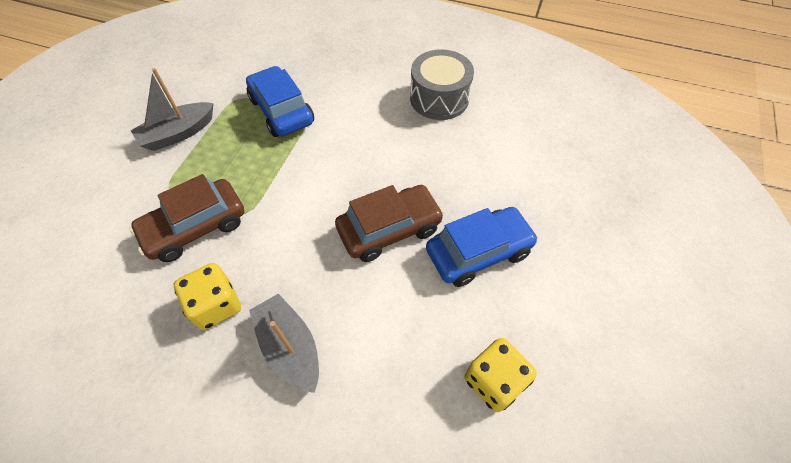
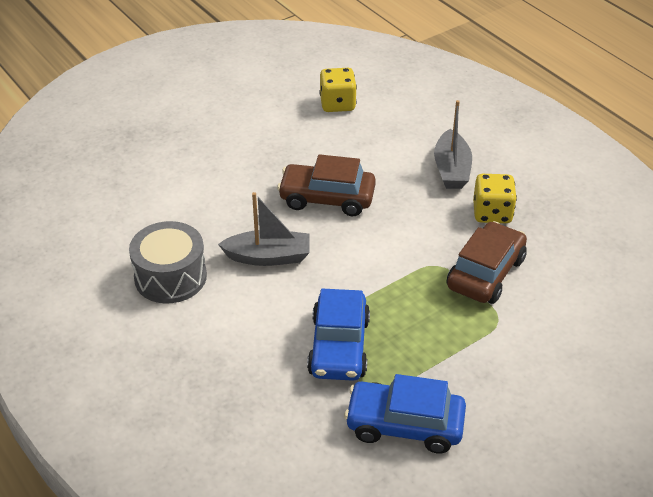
camera: 145 degrees left, 15 degrees down
brown car [129,174,244,262] -> brown car turned 60 degrees counterclockwise [447,221,527,304]
grey boat [131,68,214,151] -> grey boat moved to [218,192,310,266]
blue car [426,207,538,287] -> blue car moved to [344,374,466,454]

